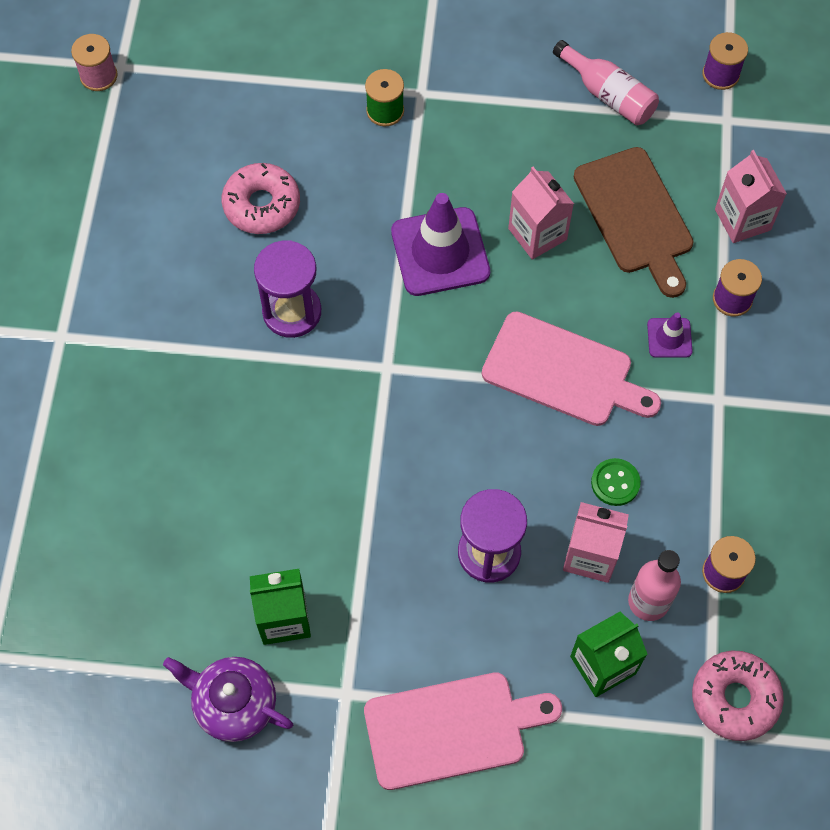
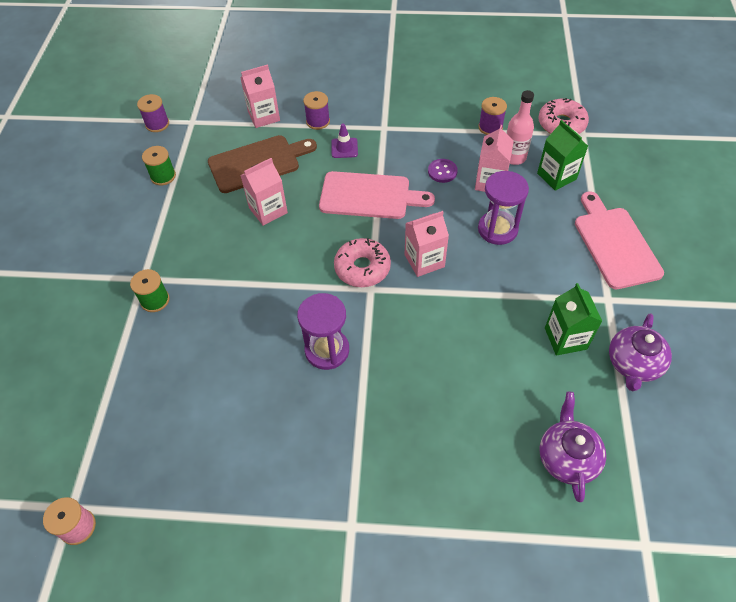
camera: 90 degrees left, 10 degrees down
pink donut [222,163,300,234] -> pink donut moved to [334,238,391,287]
purple traffic cone [391,193,490,296] -> none
pink cutting board [482,311,661,426] -> pink cutting board turned 75 degrees clockwise [319,171,435,219]
pink bottle [553,40,659,125] -> green spool [142,146,176,185]
green button [591,458,641,506] -> purple button [428,159,458,183]
none -> pink carton [405,211,449,277]
none -> purple teapot [540,392,606,502]

